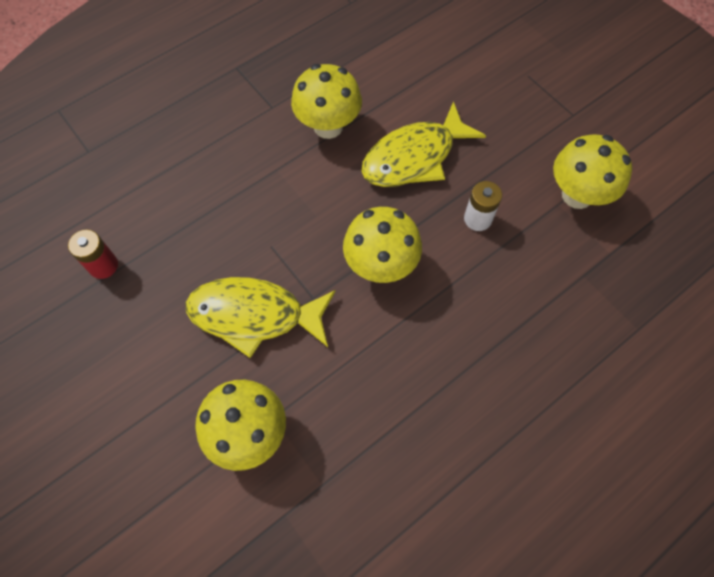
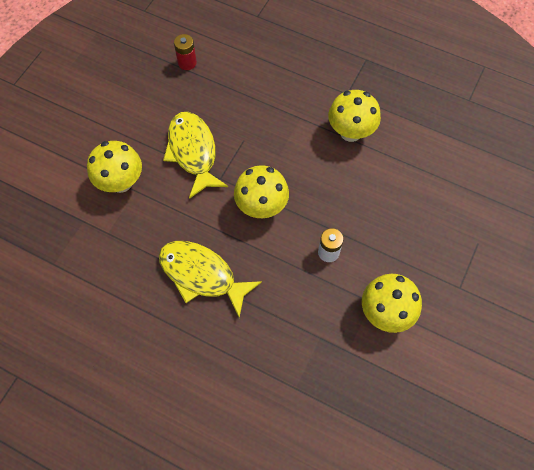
camera: 65 degrees right, 0 degrees up
yellow fish [361,101,486,187] -> yellow fish moved to [159,241,262,318]

